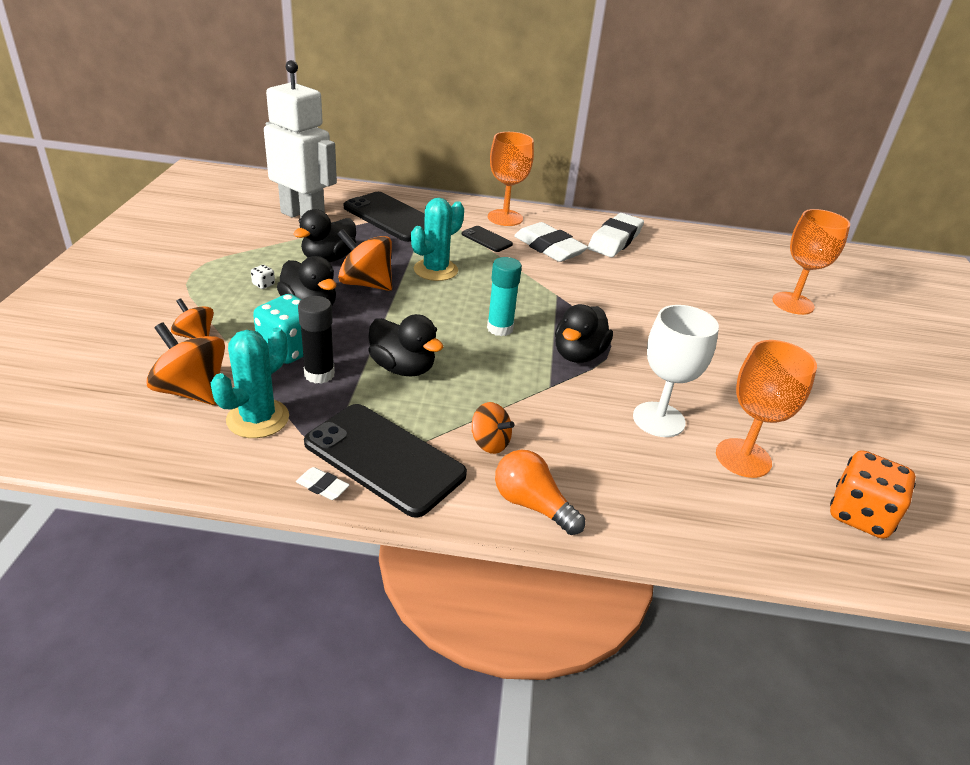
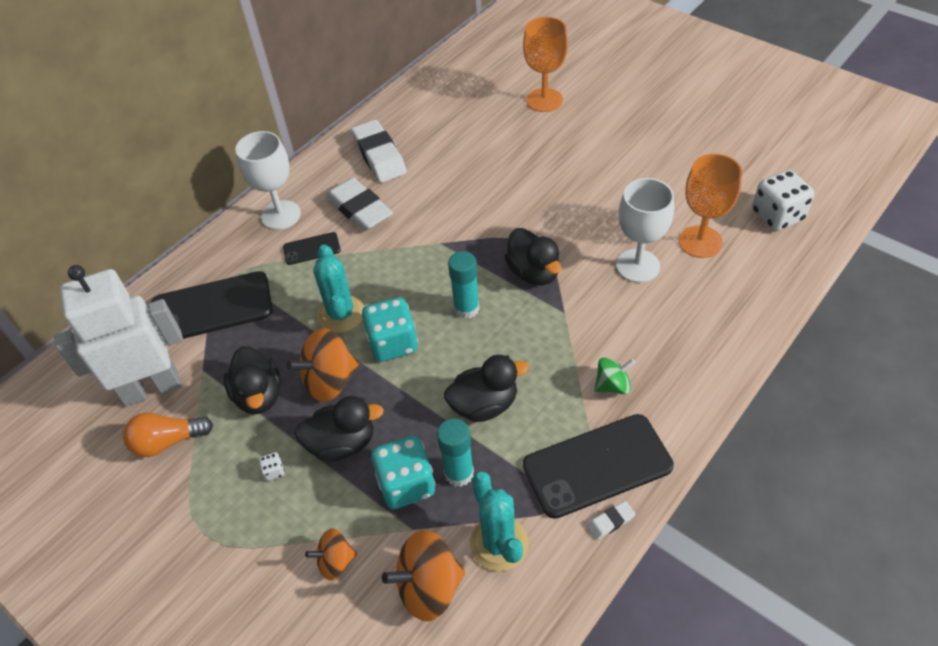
camera: 50 degrees left, 15 degrees up
black glue stick [298,296,335,384] -> turquoise glue stick [437,418,474,487]
orange spinning top [472,402,514,454] -> green spinning top [595,357,635,395]
orange goblet [488,132,534,226] -> white goblet [235,131,301,230]
orange light bulb [495,450,585,535] -> orange light bulb moved to [123,413,213,457]
white eraser [514,222,588,262] -> white eraser turned 60 degrees clockwise [326,178,393,231]
orange dice [830,450,916,539] -> white dice [752,170,814,231]
none -> turquoise dice [362,297,418,362]

